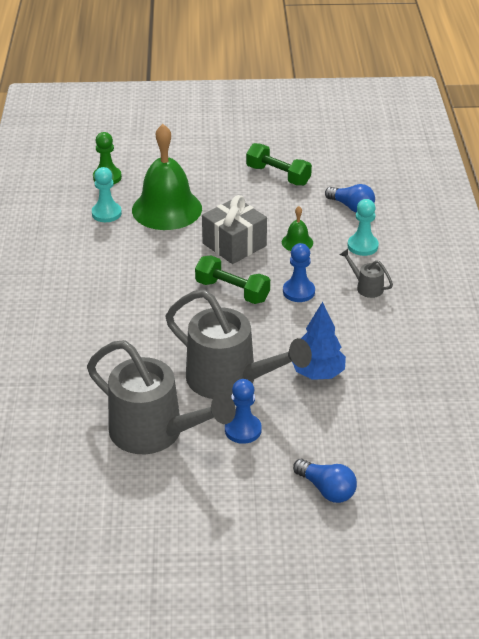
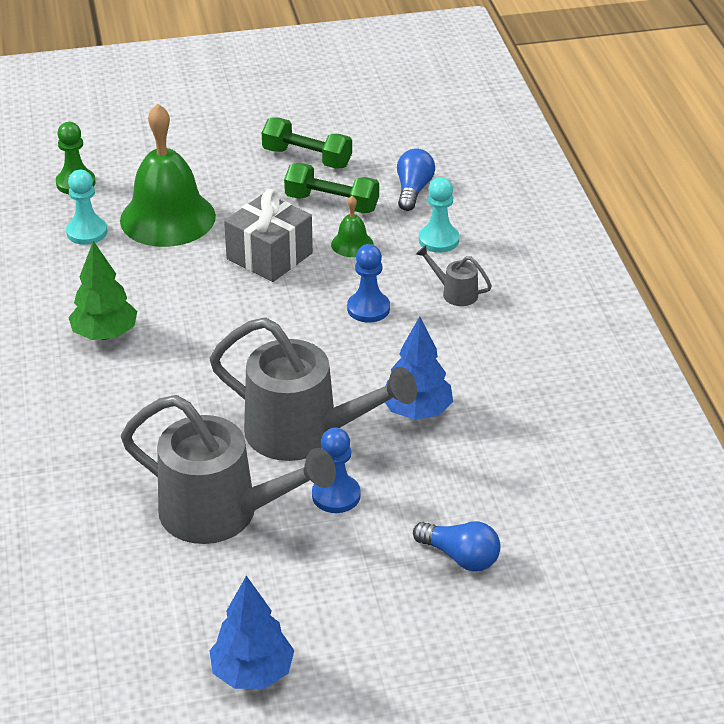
camera: 10 degrees left, 0 degrees up
green dumbbell [195,255,270,304] -> green dumbbell moved to [284,163,379,214]
blue light bulb [325,184,375,213] -> blue light bulb turned 105 degrees counterclockwise [397,148,435,211]
none -> green tree [68,241,137,340]
none -> blue tree [209,576,294,689]

